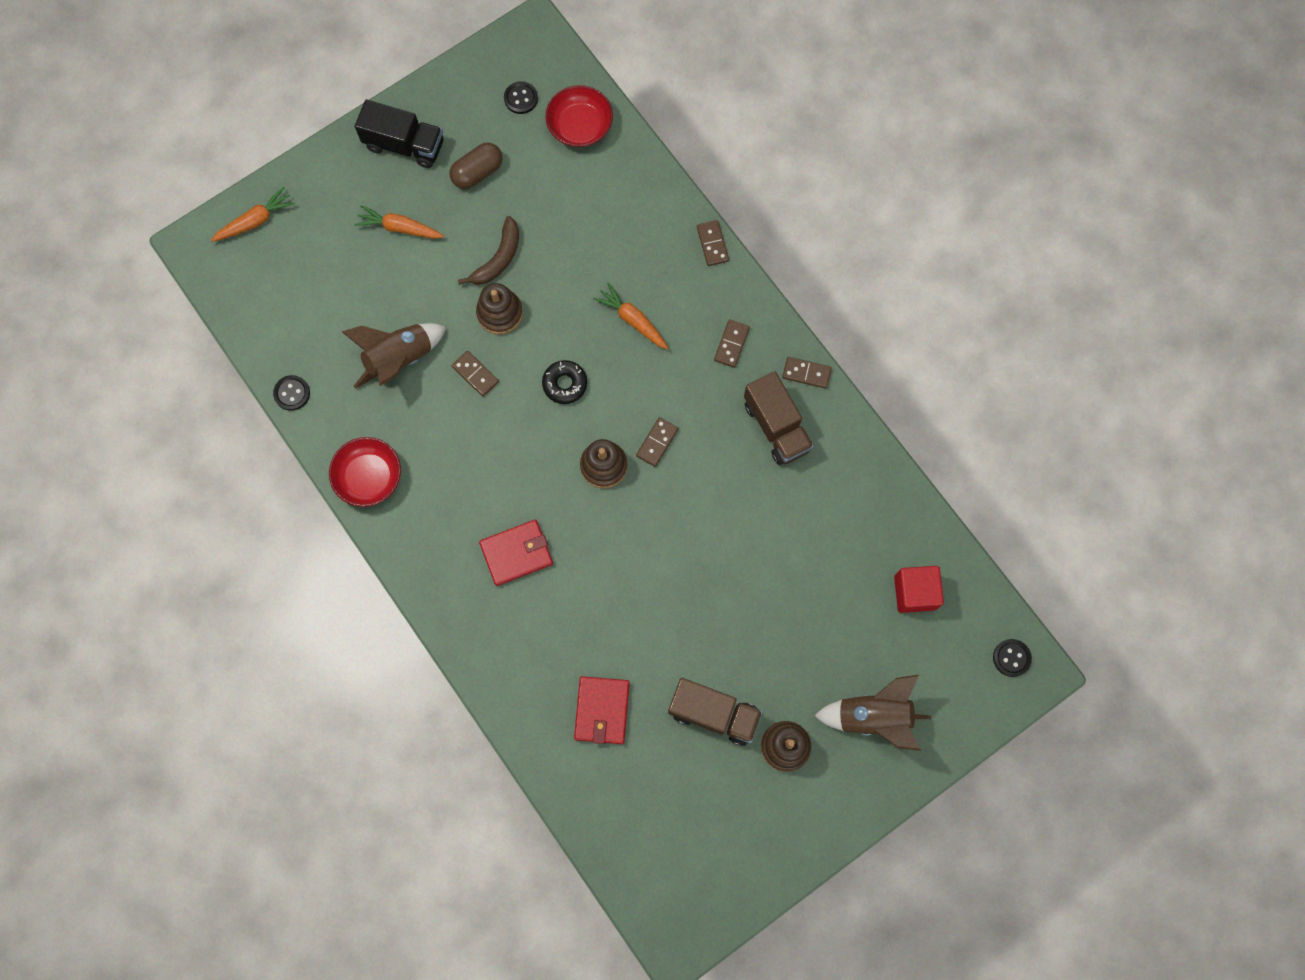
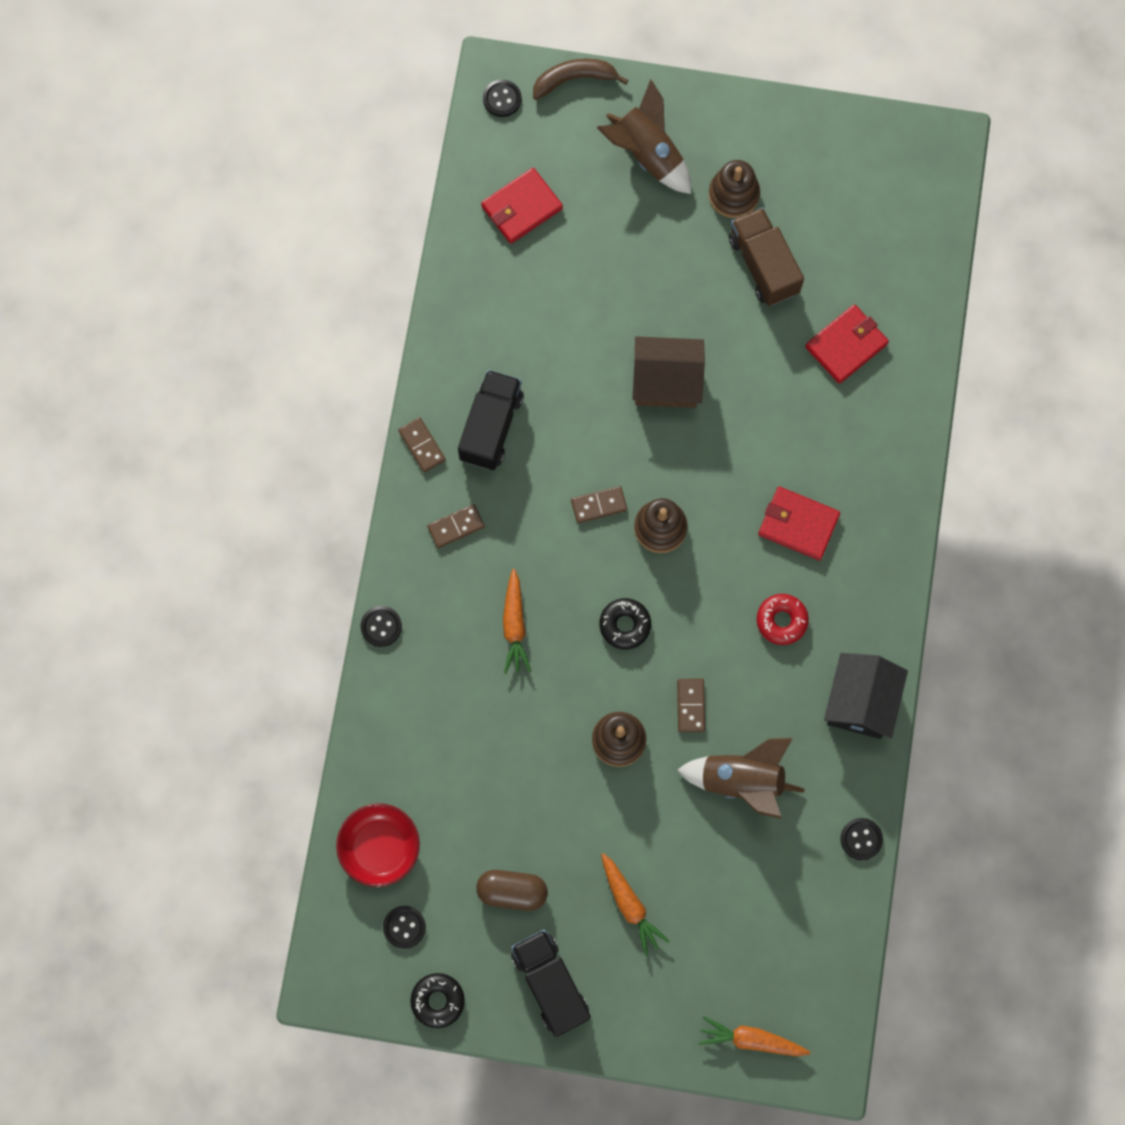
camera: 135 degrees left, 0 degrees up
red bowl [329,437,401,507] -> black house [824,653,908,739]
brown banana [458,216,519,285] -> brown banana moved to [533,58,628,100]
brown domino [697,220,729,266] -> black button [360,606,402,647]
brown truck [744,371,814,465] -> black truck [458,370,524,470]
red cube [894,566,944,613] -> red wallet [481,168,563,244]
none -> black donut [410,973,465,1028]
none -> brown house [633,336,705,408]
none -> red donut [757,594,809,645]

